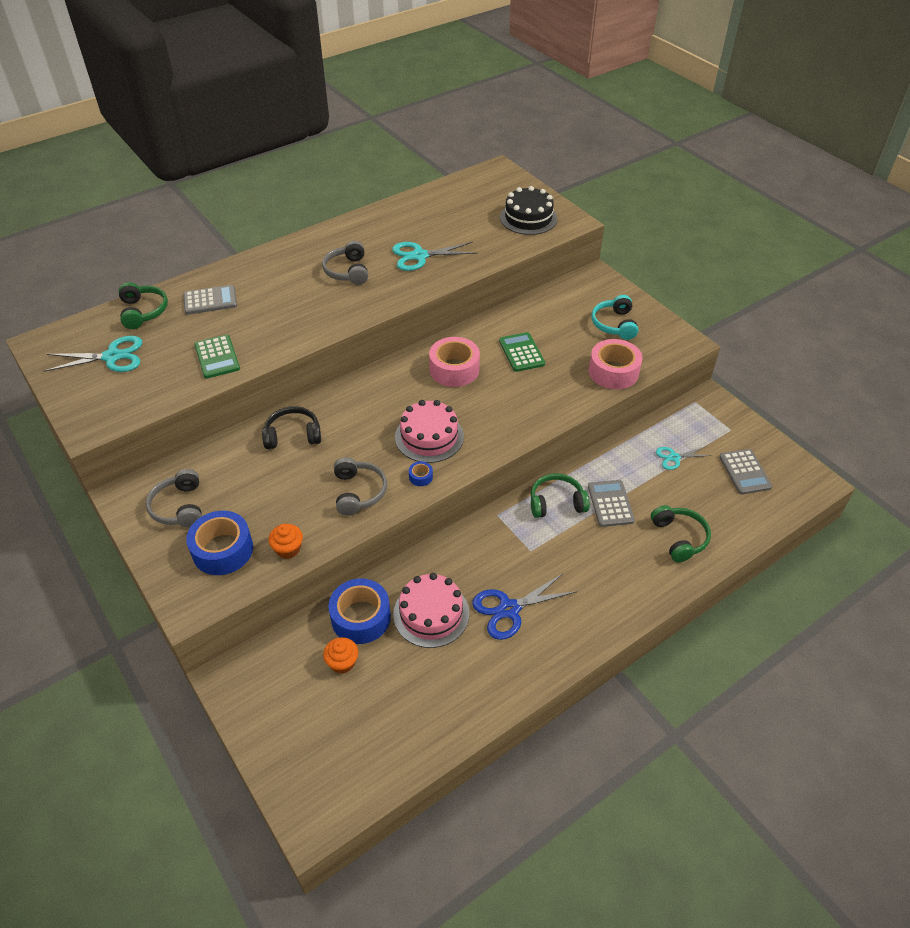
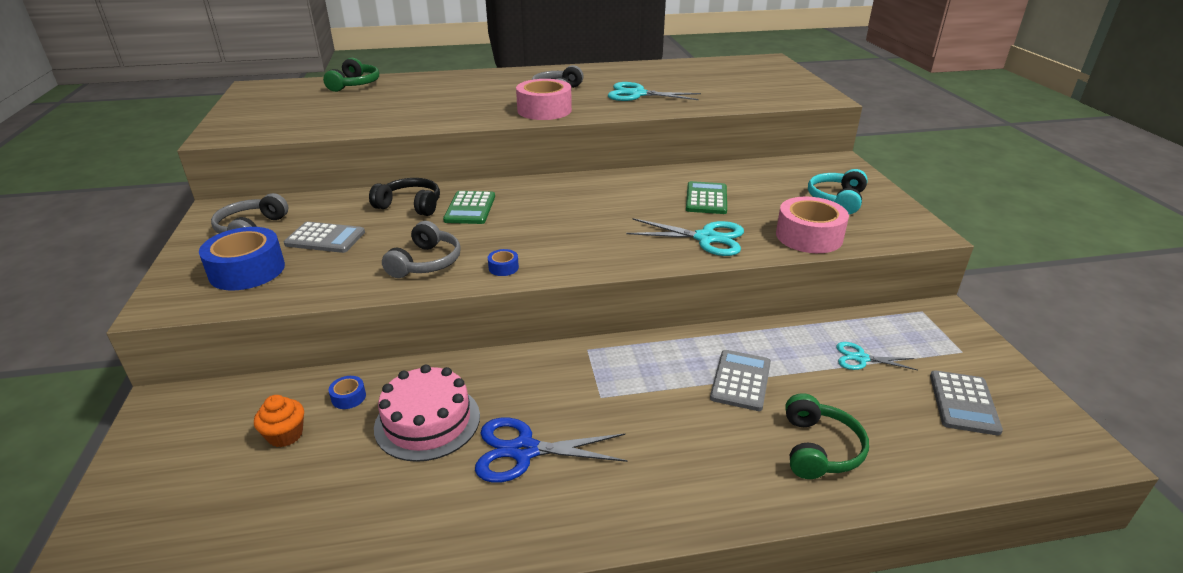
camera: 25 degrees right, 15 degrees down
turquoise scissors [44,336,142,372] -> turquoise scissors moved to [626,218,744,256]
grey calculator [183,285,237,315] -> grey calculator moved to [284,222,365,253]
green calculator [194,335,240,379] -> green calculator moved to [443,191,495,224]
orange cupcake [268,524,303,559] -> none
blue tape [328,579,391,644] -> blue tape [328,376,366,409], size x0.43
pink cake [395,400,464,463] -> none
pink tape [429,337,480,387] -> pink tape moved to [516,79,572,120]
black cake [500,186,557,235] -> none
green headphones [531,473,590,518] -> none

